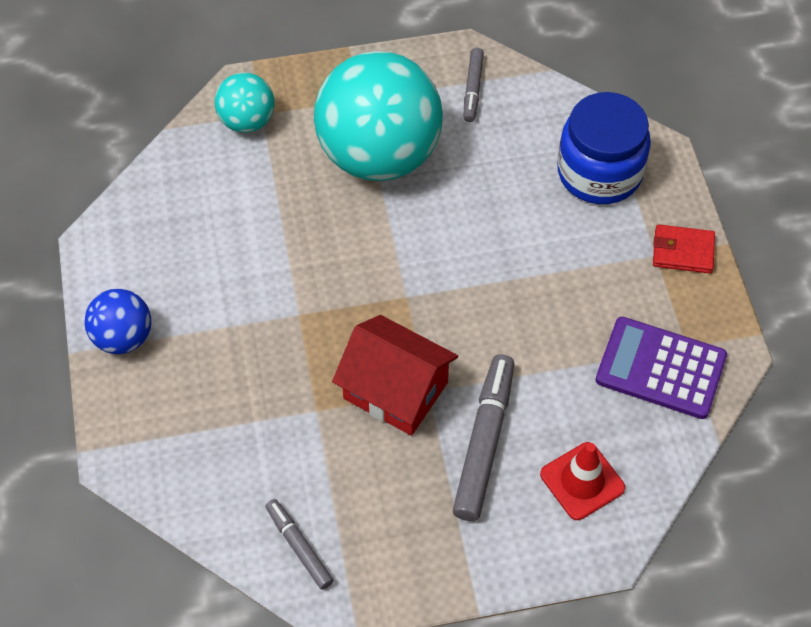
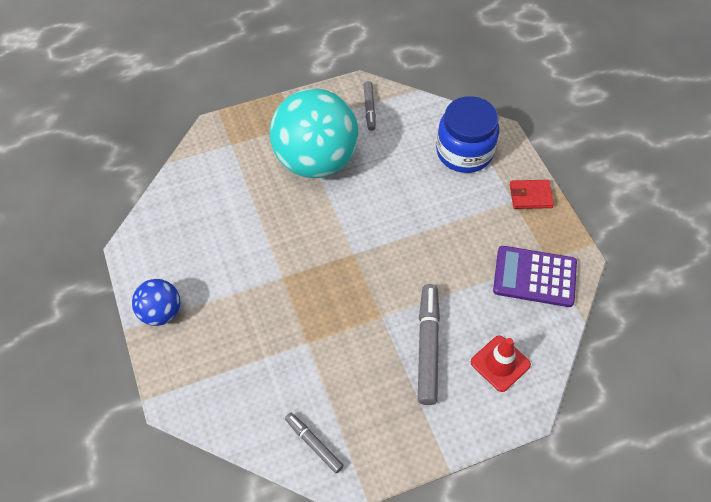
camera: 10 degrees left, 0 degrees up
turquoise ball [215,73,275,133] -> none
red house [332,315,458,436] -> none

